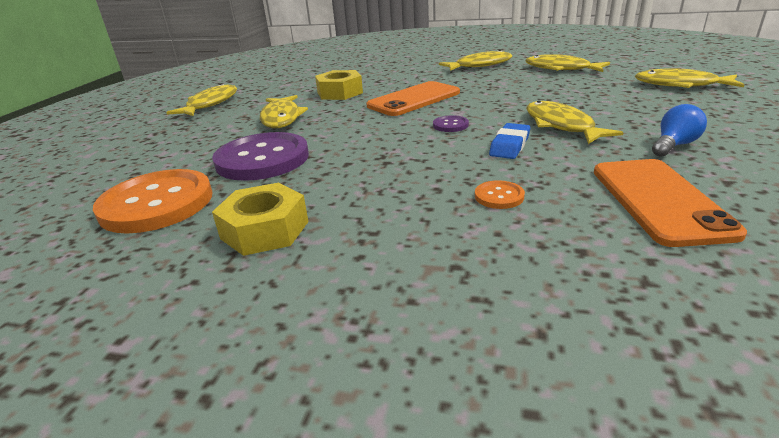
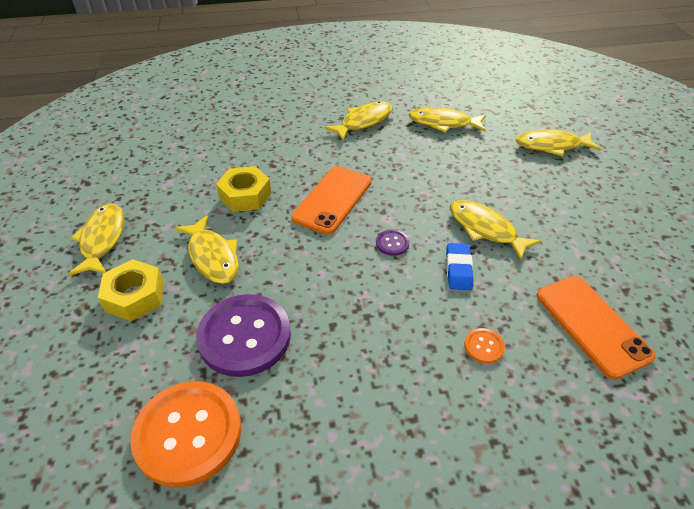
camera: 25 degrees left, 15 degrees up
yellow nut [212,183,309,256] -> yellow nut moved to [98,259,164,321]
blue light bulb [652,104,707,157] -> none

